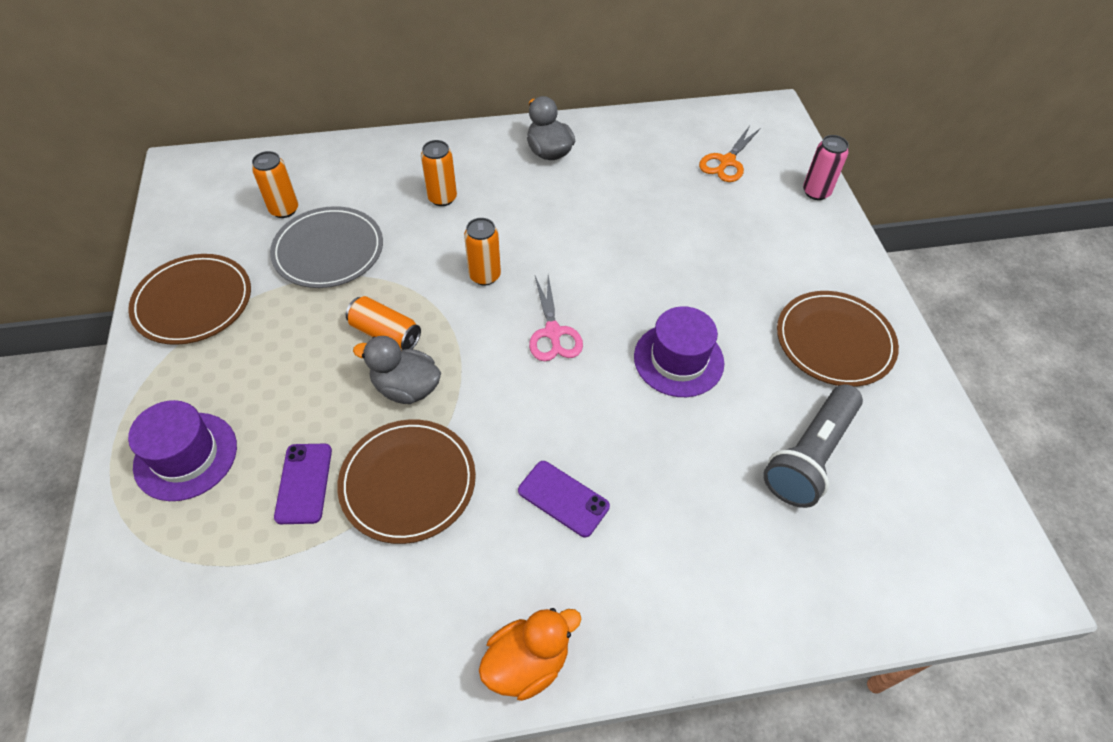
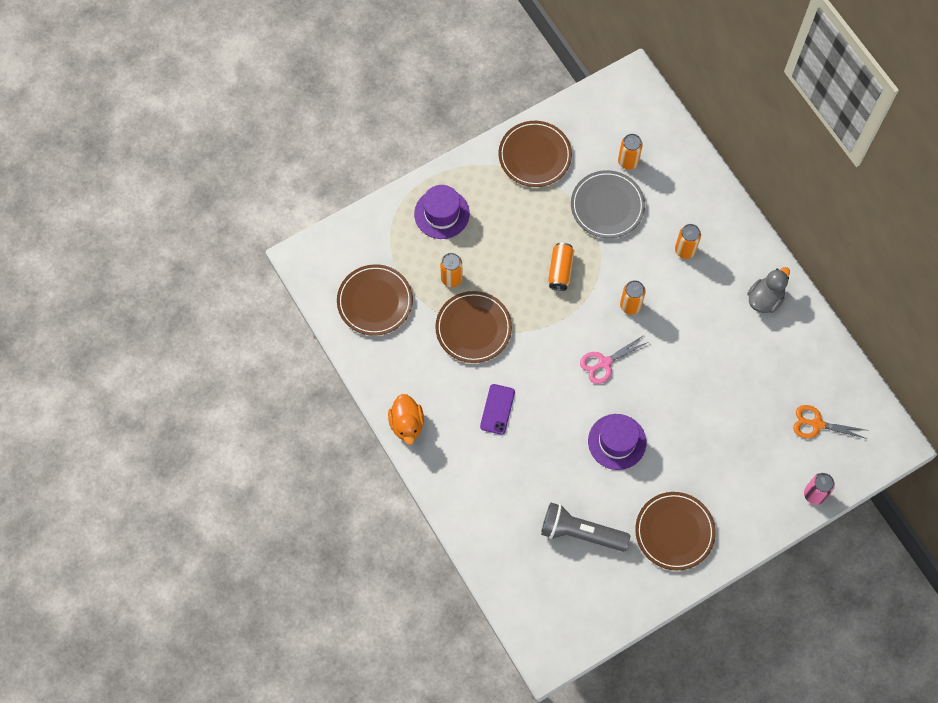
camera: 70 degrees right, 15 degrees up
purple phone [274,444,332,524] -> orange can [440,253,462,287]
grey duck [353,336,441,404] -> none
orange duck [479,608,581,701] -> orange duck turned 45 degrees clockwise [388,394,424,445]
none -> brown plate [337,264,413,336]

